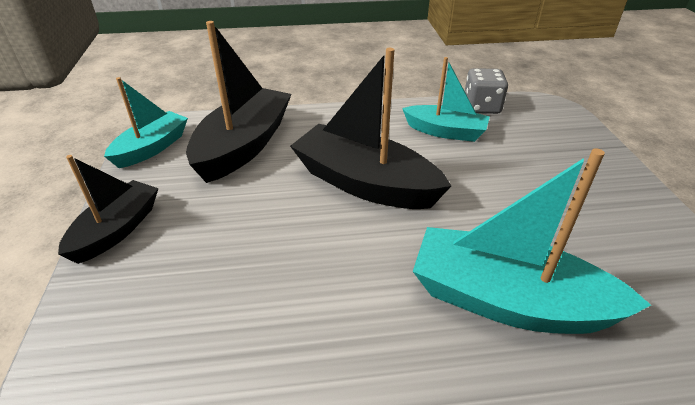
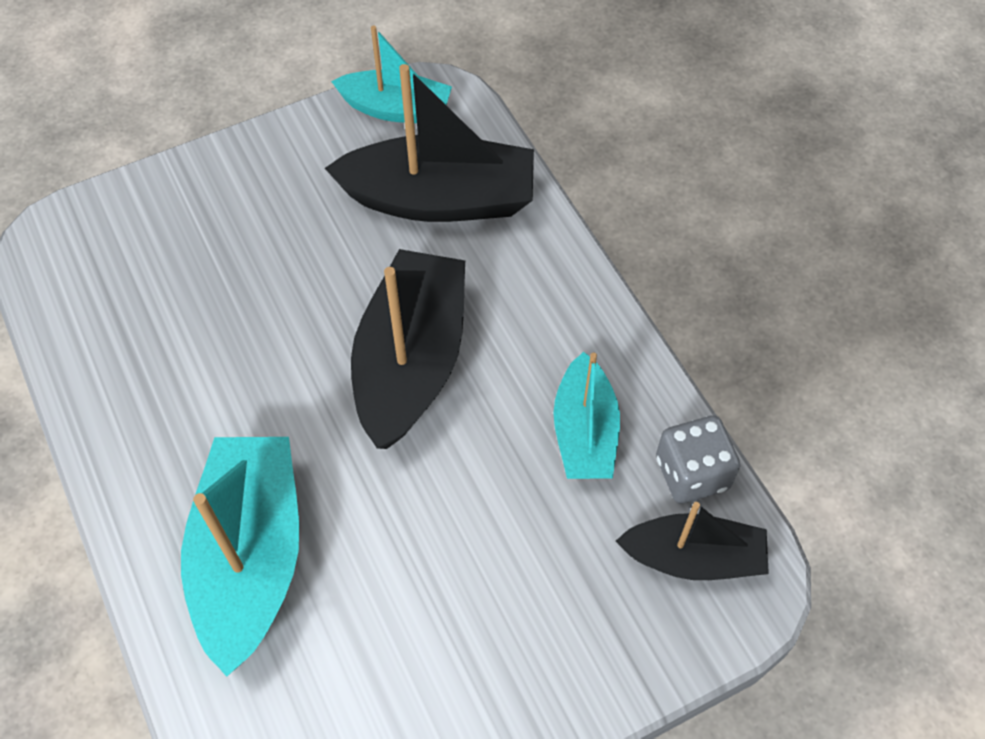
camera: 70 degrees right, 20 degrees up
black boat [58,155,158,264] -> black boat moved to [616,502,769,580]

